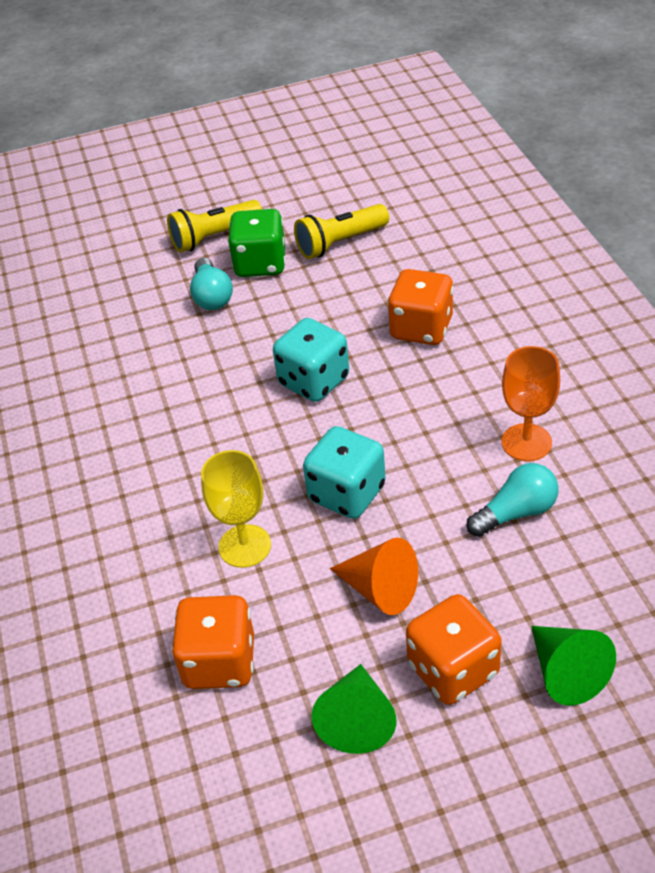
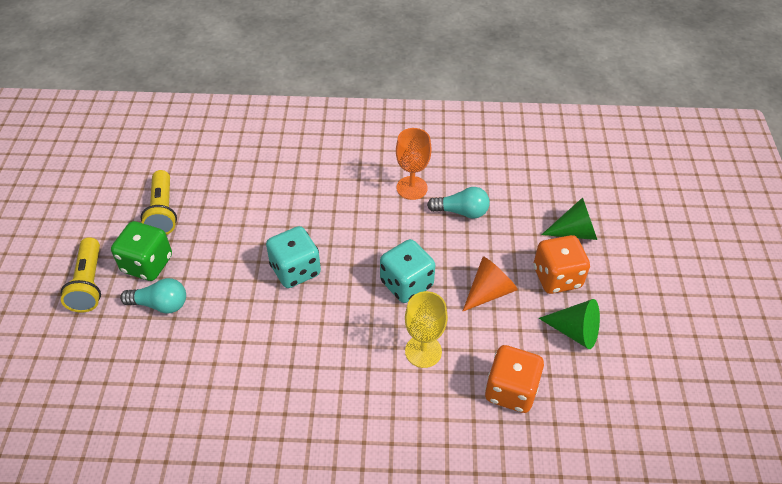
camera: 75 degrees left, 5 degrees up
orange dice [387,269,454,345] -> none
turquoise light bulb [467,463,559,537] -> turquoise light bulb turned 105 degrees clockwise [427,187,490,219]

